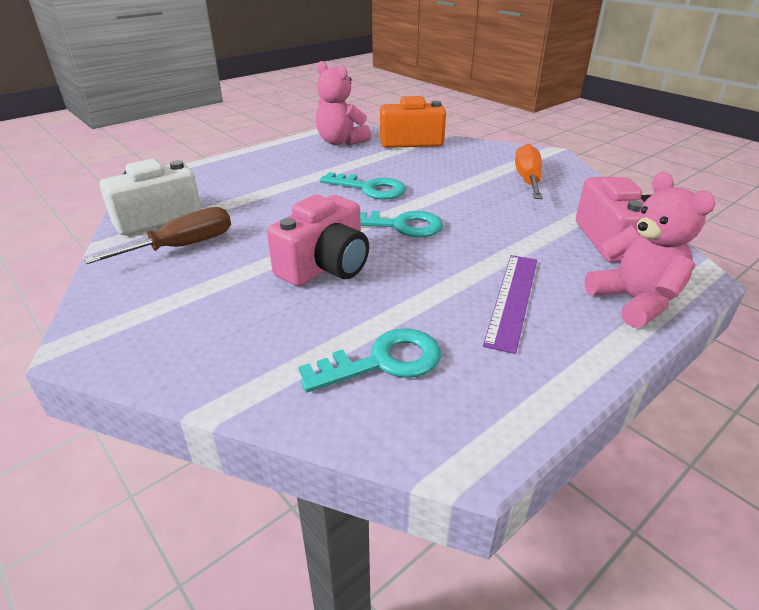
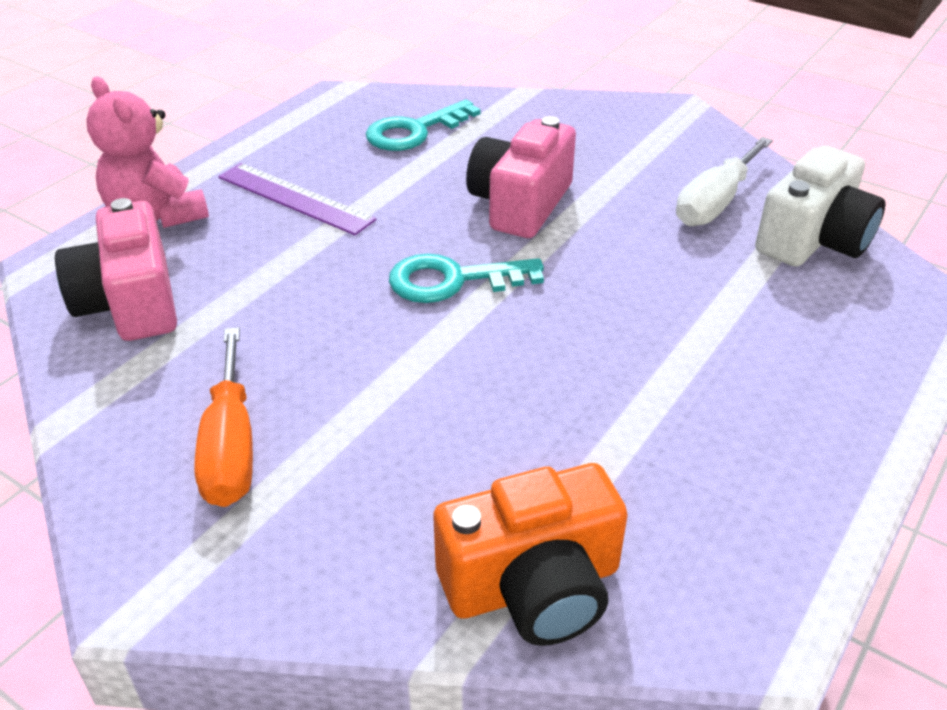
camera: 165 degrees right, 5 degrees up
brown screwdriver [84,207,231,264] -> white screwdriver [676,137,773,226]
pink teddy bear [316,61,371,146] -> none
turquoise key [320,172,406,200] -> none
purple ruler [483,255,537,354] -> purple ruler turned 60 degrees counterclockwise [218,163,377,235]

